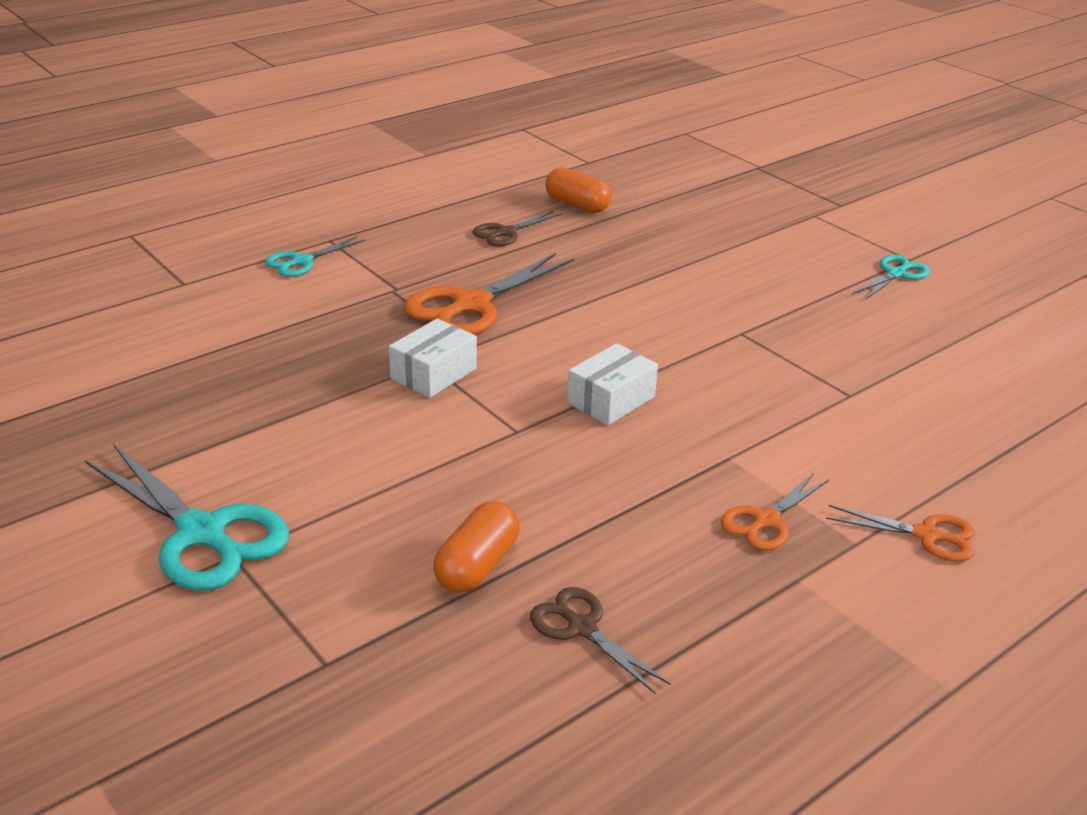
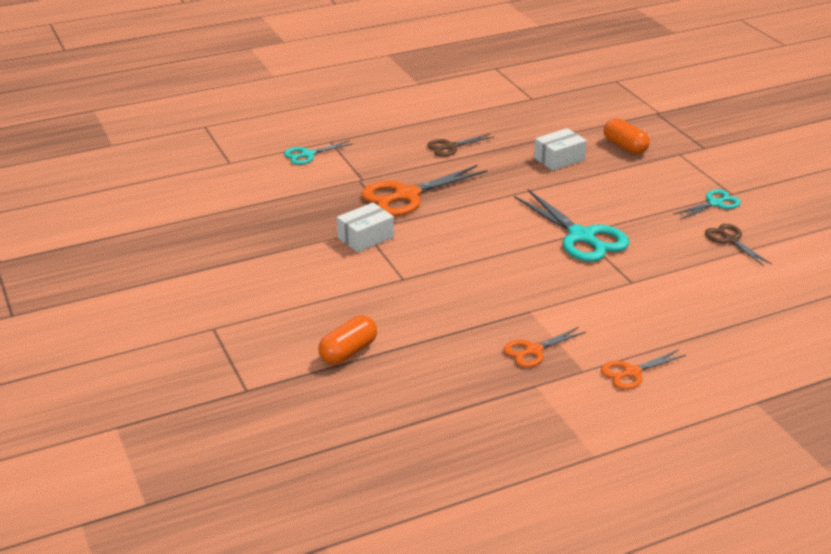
camera: 15 degrees right, 0 degrees up
turquoise scissors [85,444,289,591] -> turquoise scissors moved to [514,190,629,262]
brown scissors [530,587,671,694] -> brown scissors moved to [705,224,772,266]
orange capsule [545,167,611,213] -> orange capsule moved to [604,118,650,154]
white box [567,343,658,425] -> white box moved to [534,128,587,171]
orange scissors [826,505,975,562] -> orange scissors turned 120 degrees clockwise [601,349,686,390]

